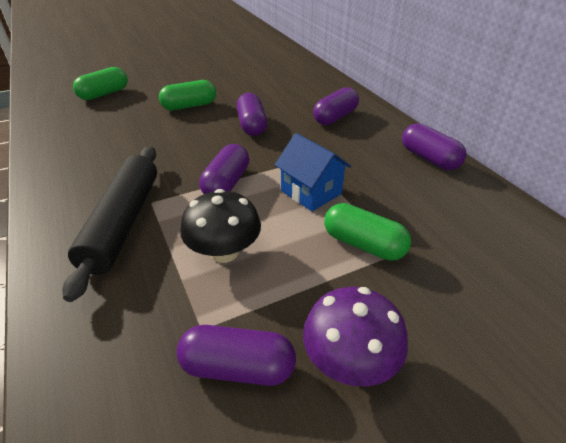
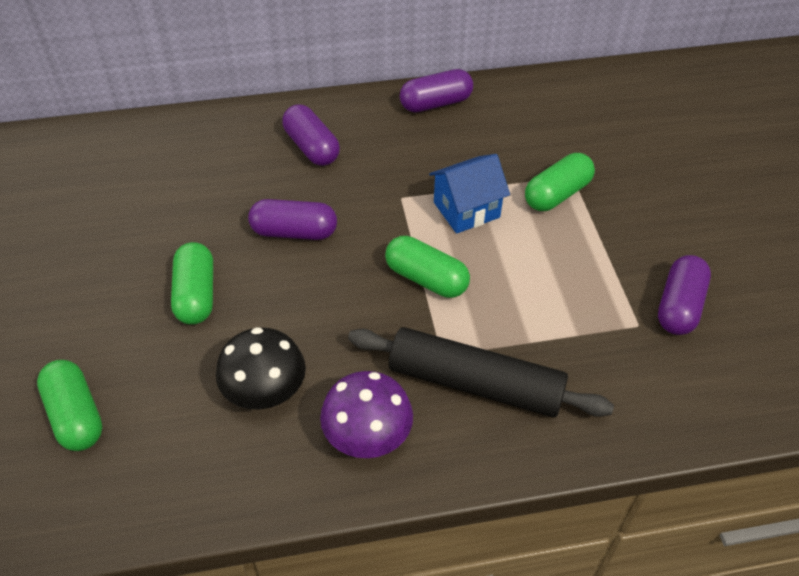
camera: 75 degrees left, 10 degrees up
black mushroom [180,189,261,263] -> black mushroom moved to [216,327,306,410]
purple capsule [199,144,249,194] -> green capsule [385,236,470,298]
purple mushroom [303,287,408,386] -> purple mushroom moved to [320,371,413,458]

